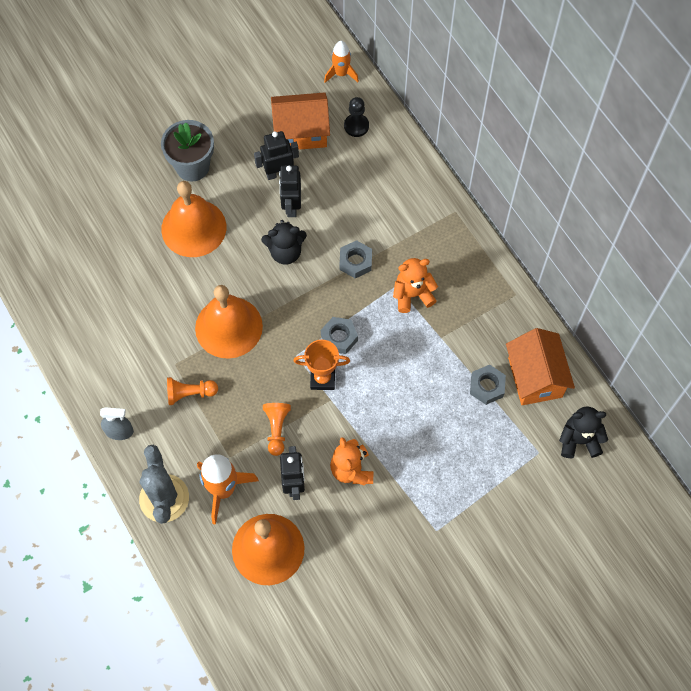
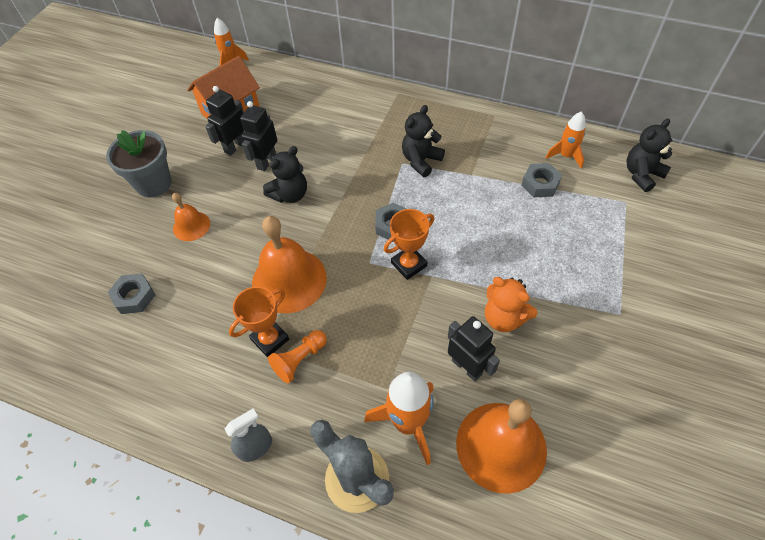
camera: 35 degrees left, 10 degrees down
orange bell [161,181,226,257] -> orange bell [172,193,210,241], size x0.53
orange pawn [263,403,291,456] -> none
black robot [279,165,301,217] -> black robot turned 60 degrees clockwise [240,101,277,171]
grey nut [340,240,372,279] -> grey nut moved to [108,273,155,314]
black pawn [344,97,369,137] -> none
orange teddy bear [393,258,438,313] -> black teddy bear [402,105,445,177]
orange house [506,328,575,405] -> orange rocket [546,112,586,169]
none -> orange trophy [229,286,289,357]

